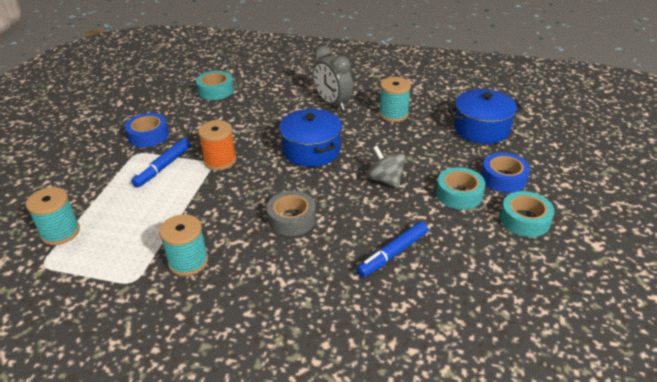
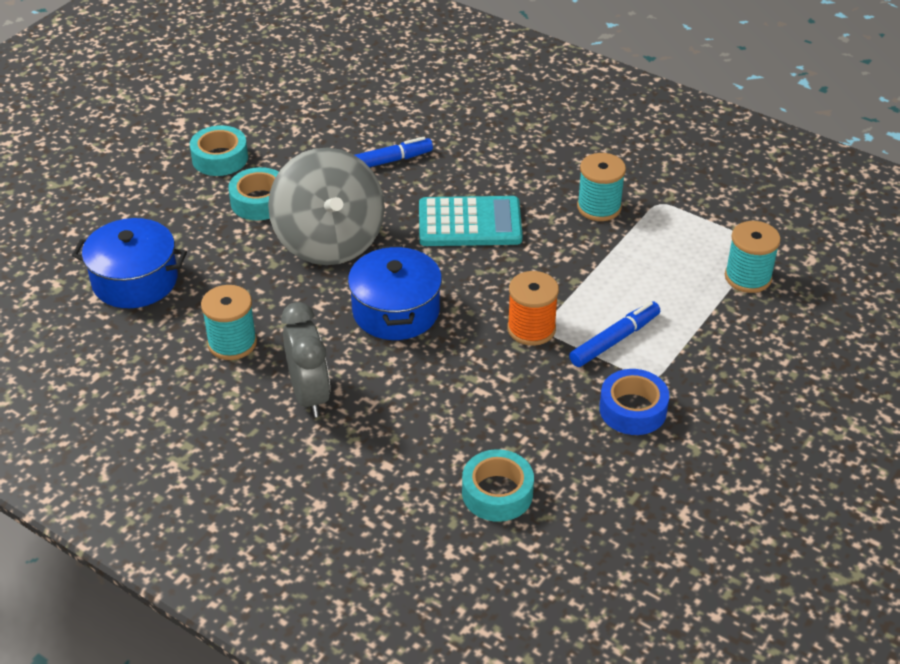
camera: 160 degrees left, 5 degrees up
grey tape [267,191,316,236] -> turquoise calculator [419,196,523,246]
grey spinning top [367,146,406,188] -> grey spinning top [268,147,385,265], size x1.99
blue tape [481,152,530,193] -> none

